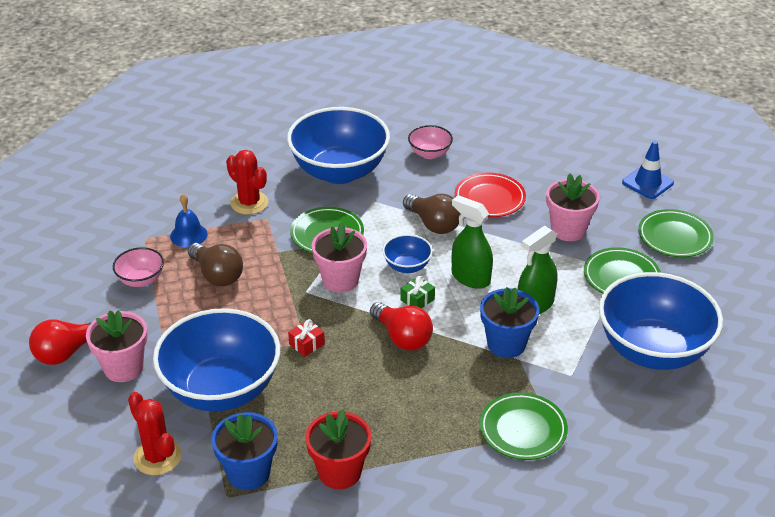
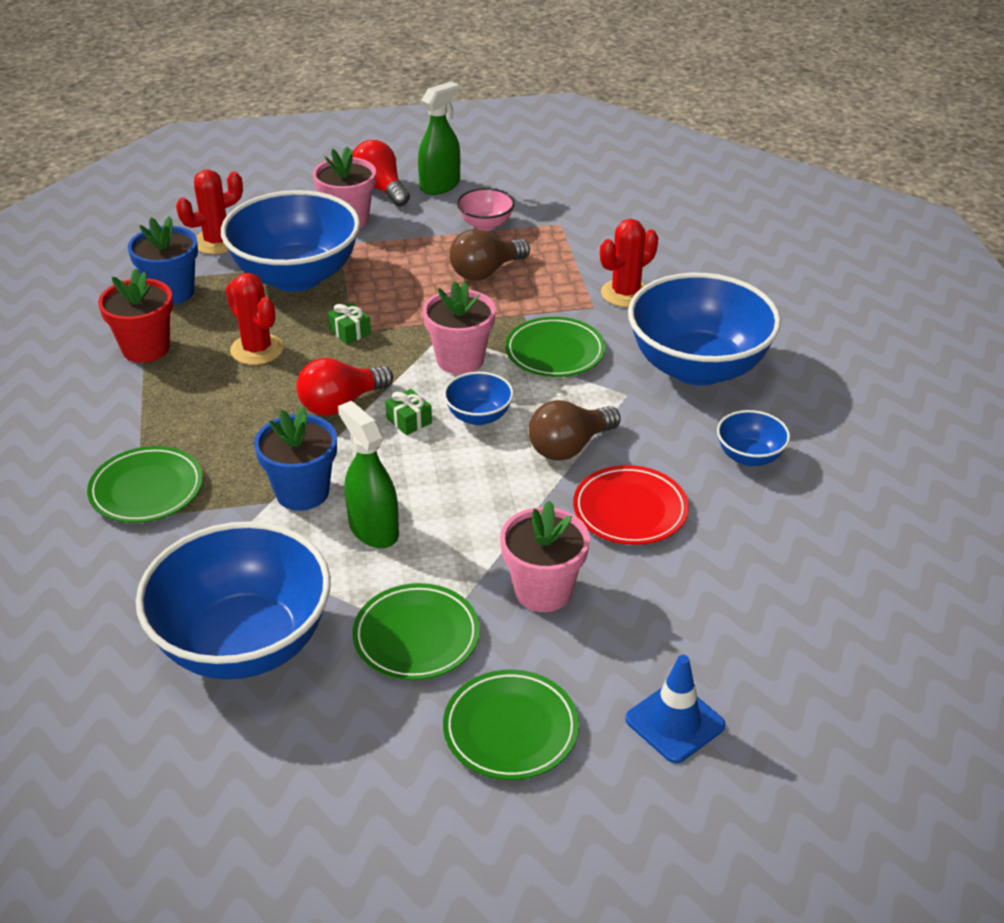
camera: 95 degrees right, 0 degrees up
blue bell [170,194,208,247] -> none
red gift [288,319,325,357] -> green gift [328,303,371,344]
pink bowl [408,125,453,159] -> blue bowl [717,410,790,466]
green spray bottle [452,195,493,289] -> green spray bottle moved to [418,82,460,195]
none -> red cactus [226,273,284,365]

